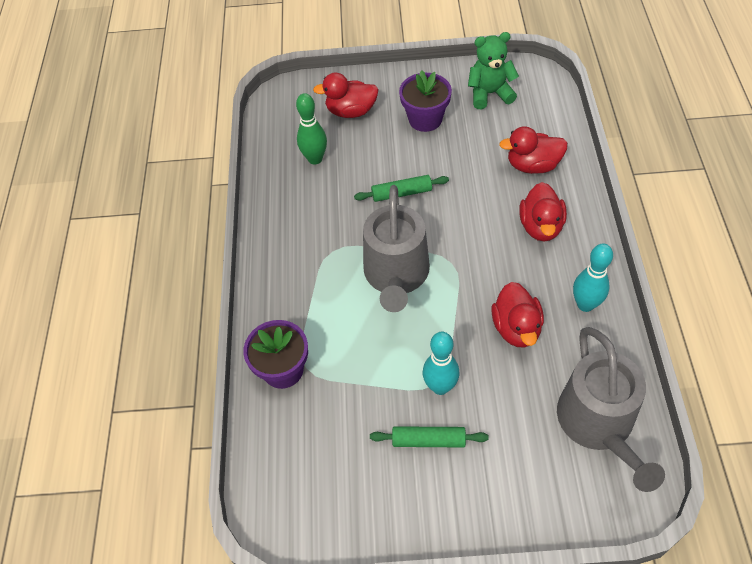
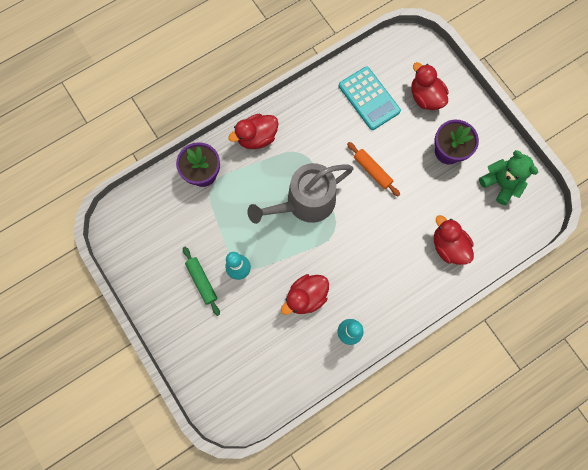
camera: 55 degrees right, 20 degrees up
green bowling pin [296,93,327,164] -> turquoise calculator [339,66,401,130]
green rolling pin [354,175,449,202] -> orange rolling pin [347,142,400,196]
red duck [519,182,567,241] -> red duck moved to [228,114,278,149]
grey watering can [557,327,665,492] -> none

